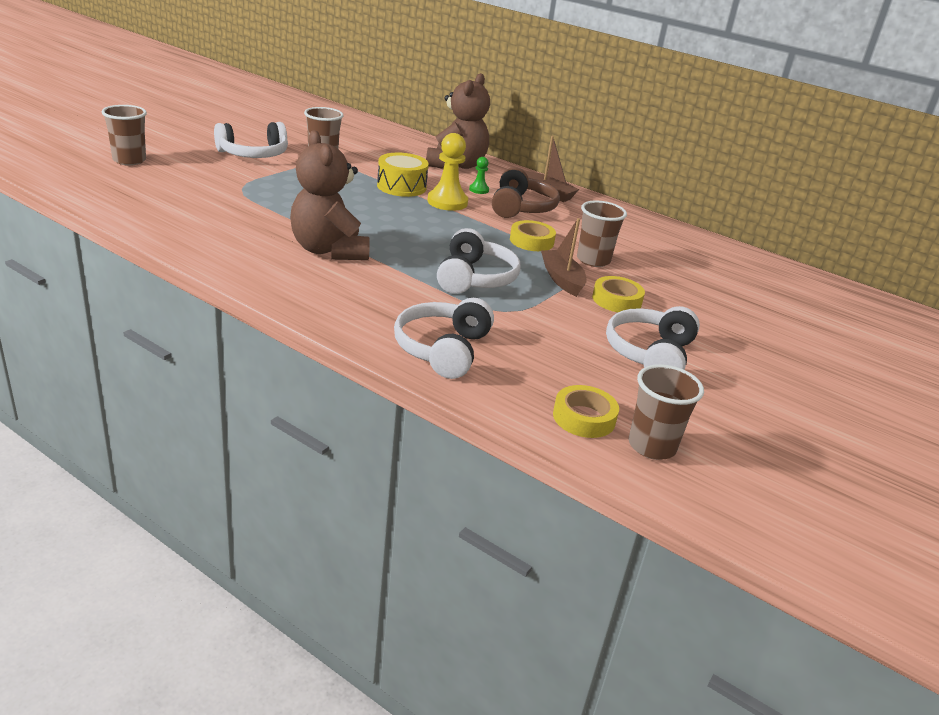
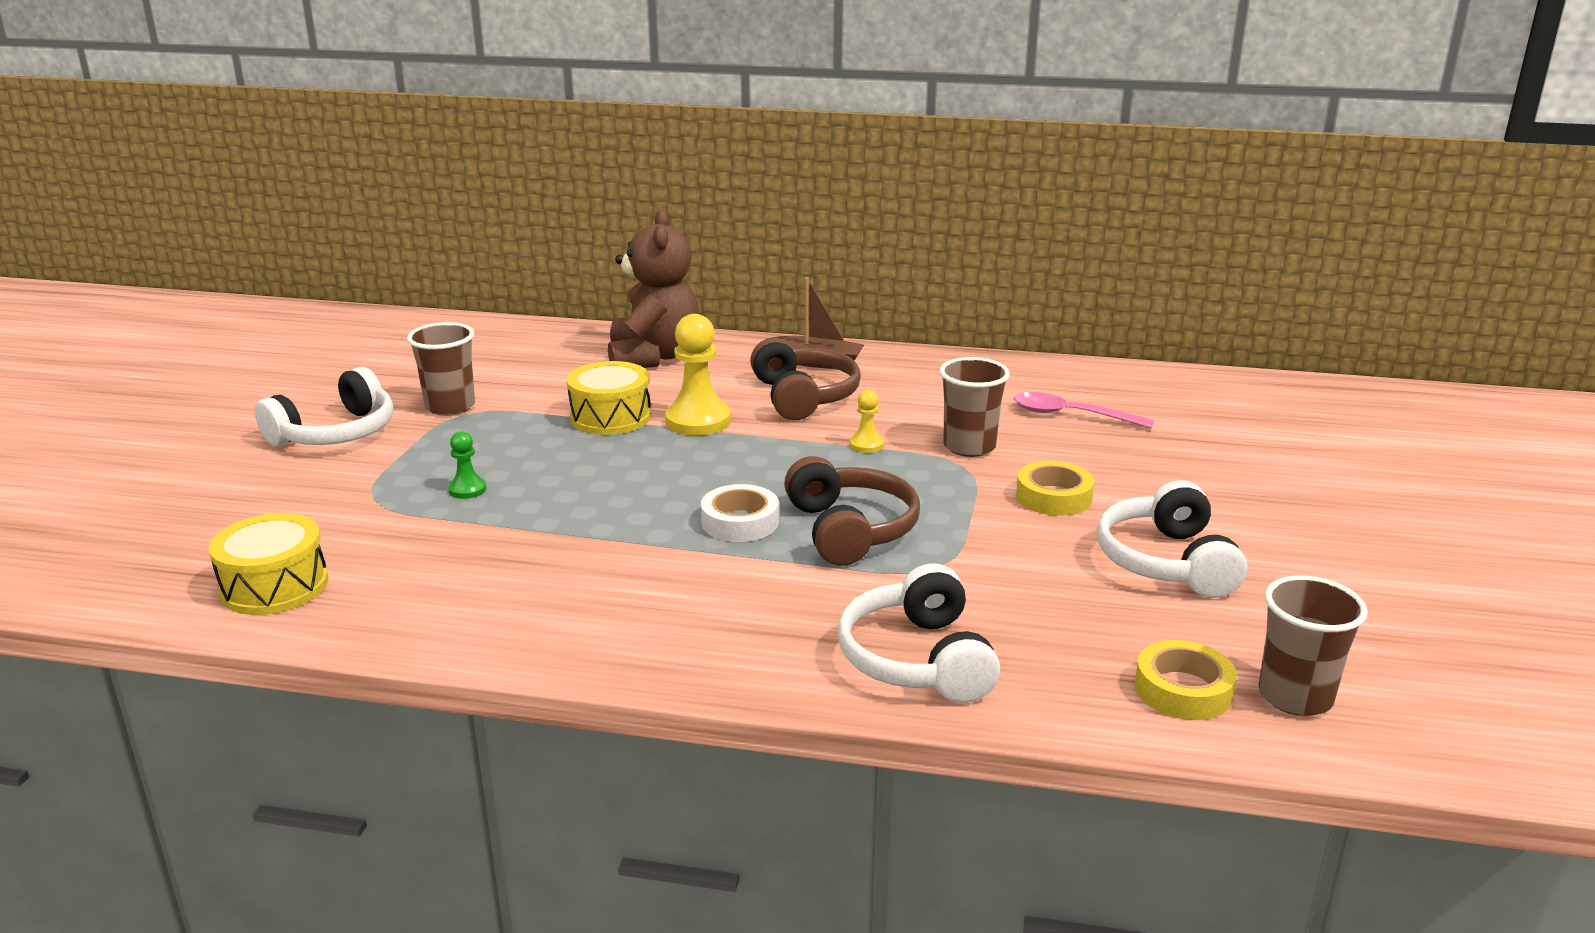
camera: 20 degrees left, 5 degrees down
brown cup [101,105,147,166] -> none
brown teddy bear [290,130,370,260] -> none
white headphones [437,228,520,294] -> brown headphones [784,456,920,566]
green pawn [469,157,489,194] -> green pawn moved to [448,431,487,499]
yellow tape [510,220,556,251] -> yellow pawn [850,390,884,453]
brown boat [541,218,586,297] -> none
none -> yellow drum [209,513,328,615]
none -> white tape [701,484,779,542]
none -> pink spoon [1014,392,1154,429]

